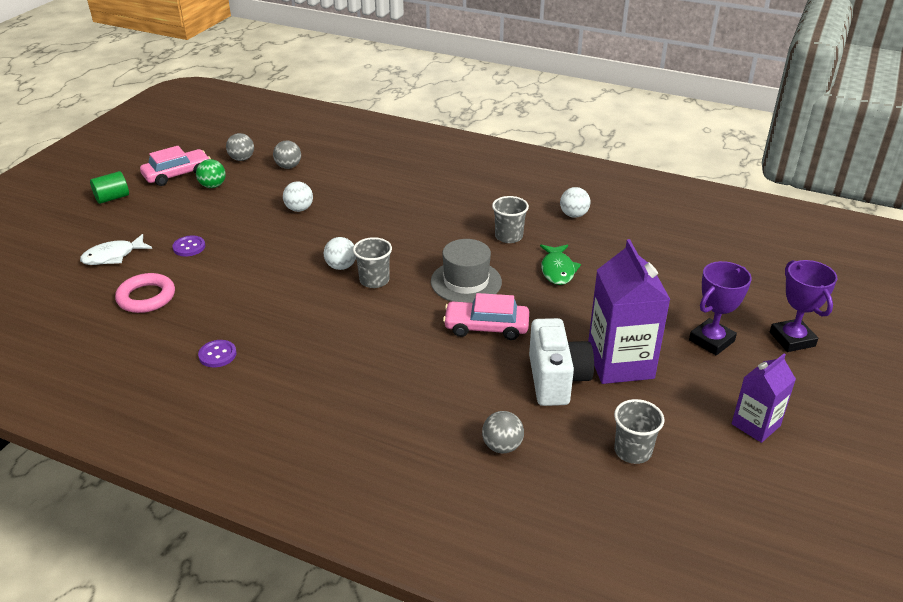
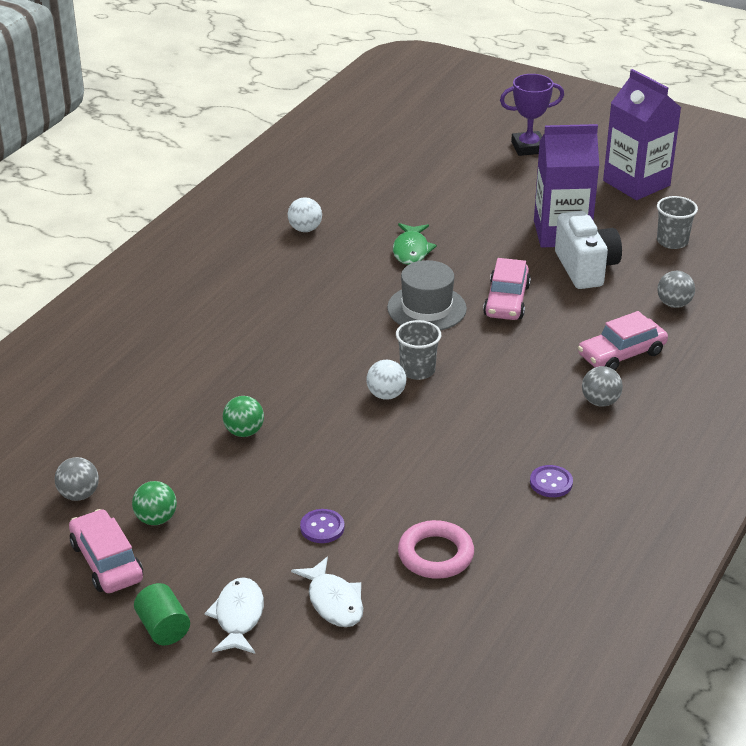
camera: 85 degrees left, 0 degrees up
grey ball [273,141,301,169] -> grey ball moved to [582,366,623,407]
white ball [283,182,313,212] -> green ball [223,396,264,437]
grey cup [492,196,529,243] -> none
white camera [529,318,594,406] -> white camera turned 75 degrees clockwise [555,211,622,289]
green fish [540,244,581,285] -> green fish turned 90 degrees clockwise [393,223,437,265]
purple trophy [689,261,752,355] -> none
purple carton [731,354,796,443] -> purple carton [603,69,681,200], size x1.68
none -> white fish [205,577,264,654]
none -> pink car [578,311,668,370]

